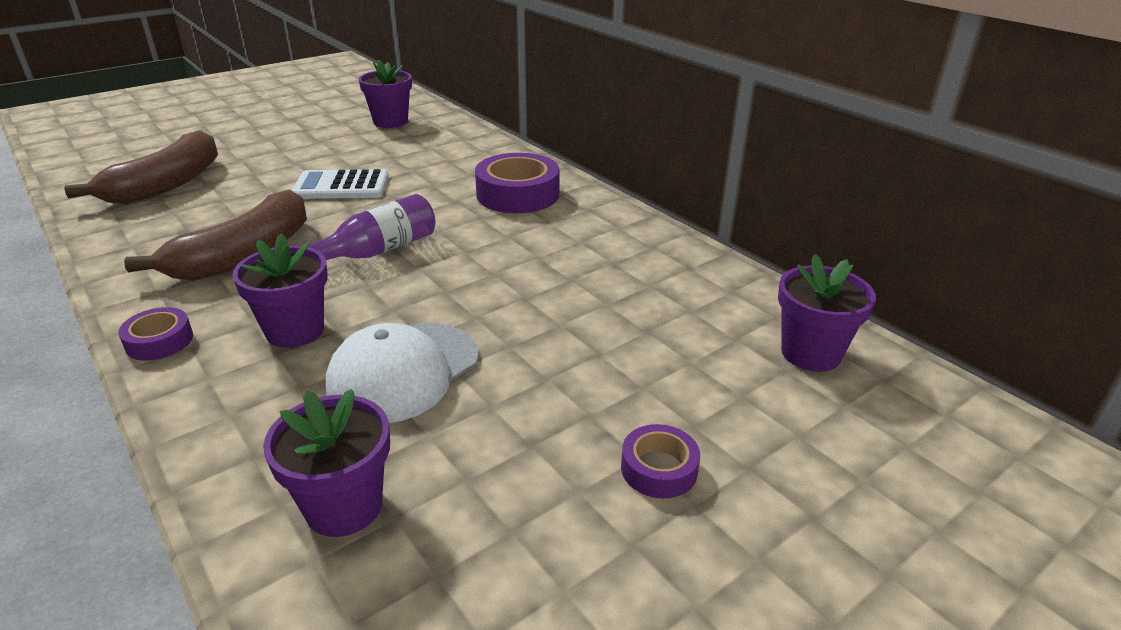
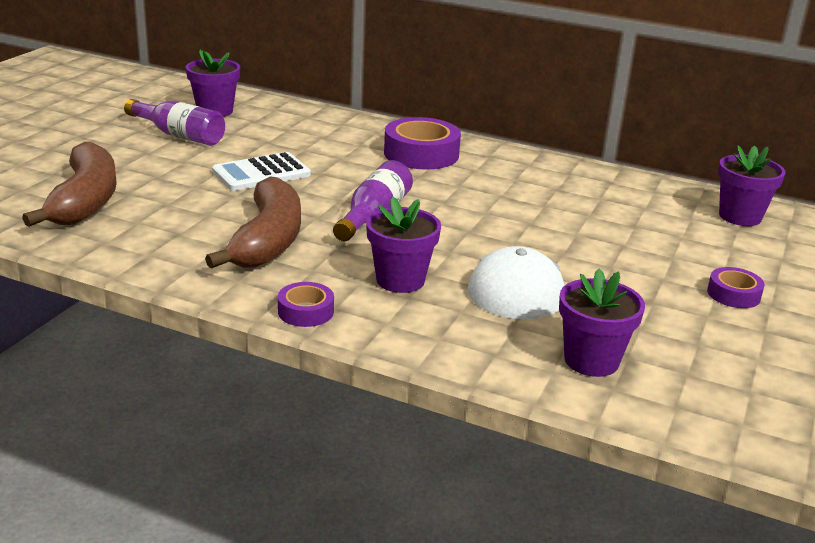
camera: 30 degrees left, 5 degrees down
none -> purple bottle [124,99,225,146]

